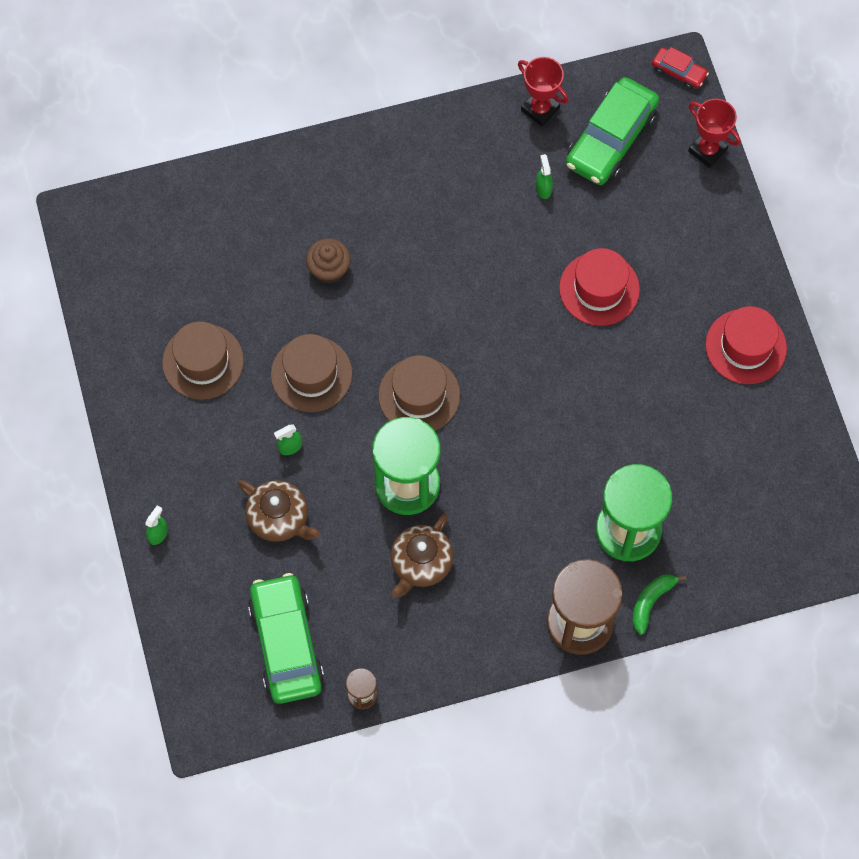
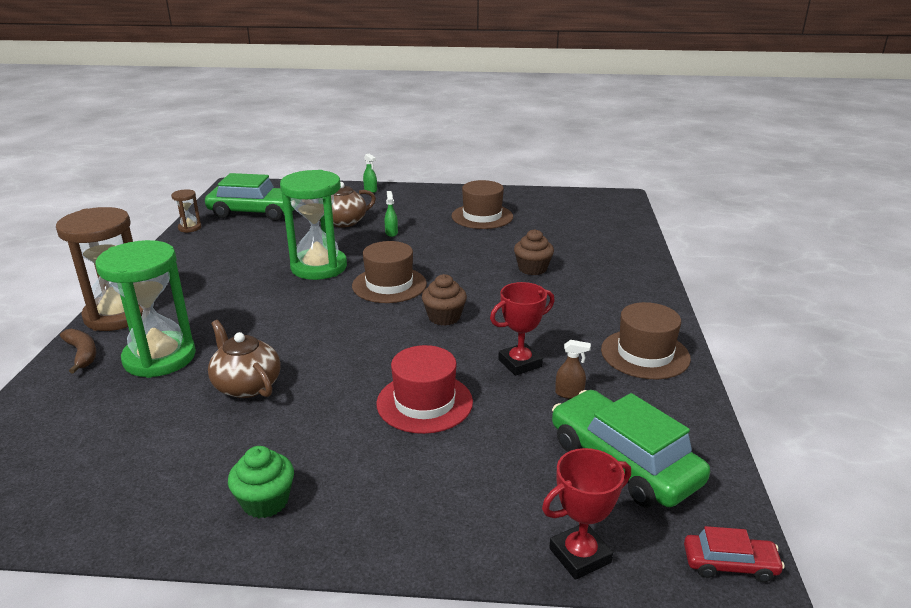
camera: 110 degrees right, 40 degrees down
brown hat [271,334,353,412] -> brown hat moved to [601,302,691,379]
brown teapot [391,513,454,597] -> brown teapot moved to [208,320,281,398]
red trophy [518,57,568,126] -> red trophy moved to [490,282,555,376]
green spray bottle [536,154,553,199] -> brown spray bottle [555,340,591,399]
green banana [632,574,687,635] -> brown banana [60,329,96,374]
red car [652,47,709,89] -> red car turned 135 degrees counterclockwise [684,526,785,582]
red hat [705,306,787,384] -> green cupcake [228,446,294,518]
none -> brown cupcake [422,274,467,326]

